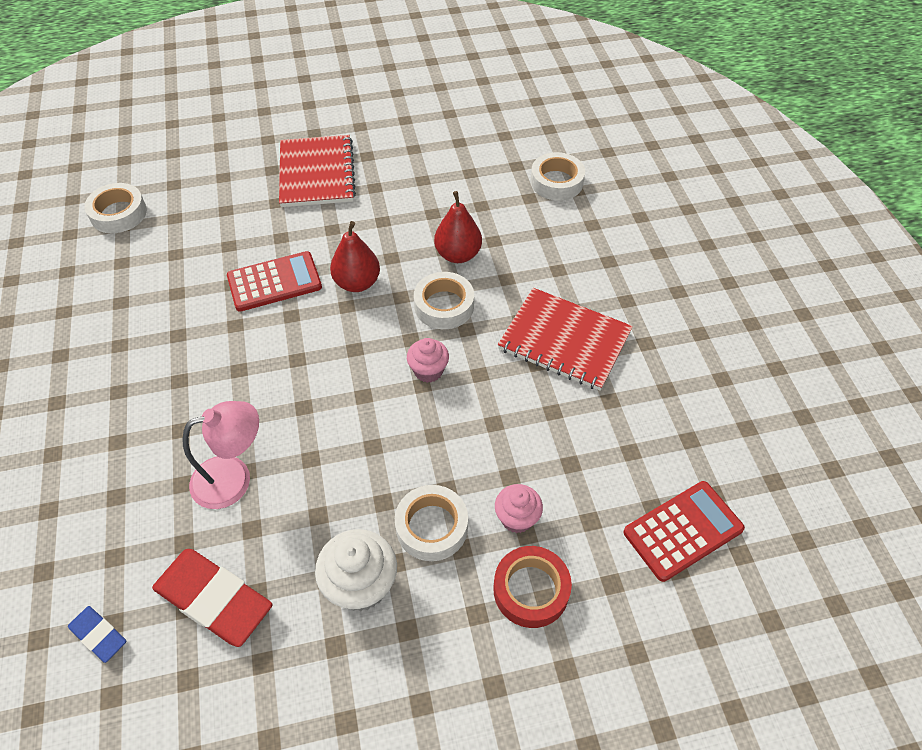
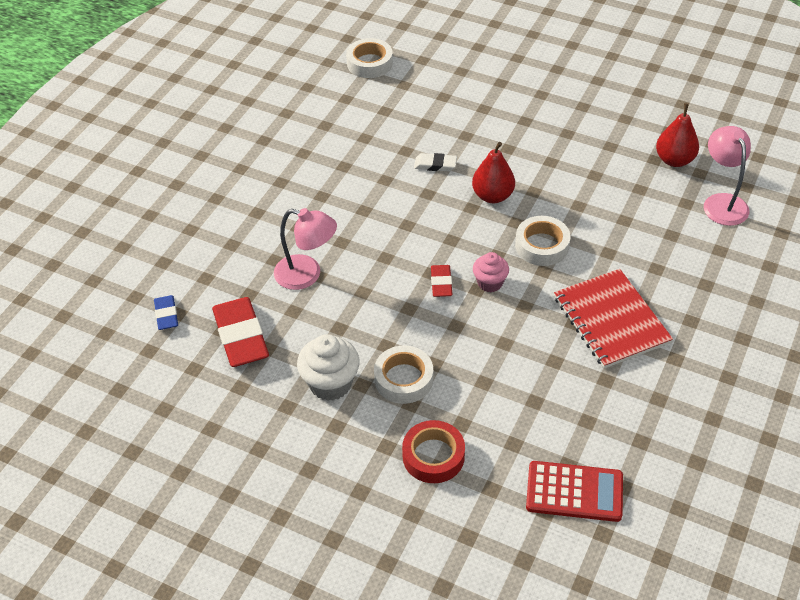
camera: 40 degrees right, 5 degrees down
red calculator [227,251,322,312] -> white eraser [414,153,457,171]
red notebook [279,135,356,207] -> none
red pear [434,191,482,263] -> red pear moved to [656,103,699,167]
pink cupcake [495,484,543,533] -> none
white tape [531,152,585,201] -> pink lamp [704,126,751,226]
none -> red eraser [431,265,453,297]

